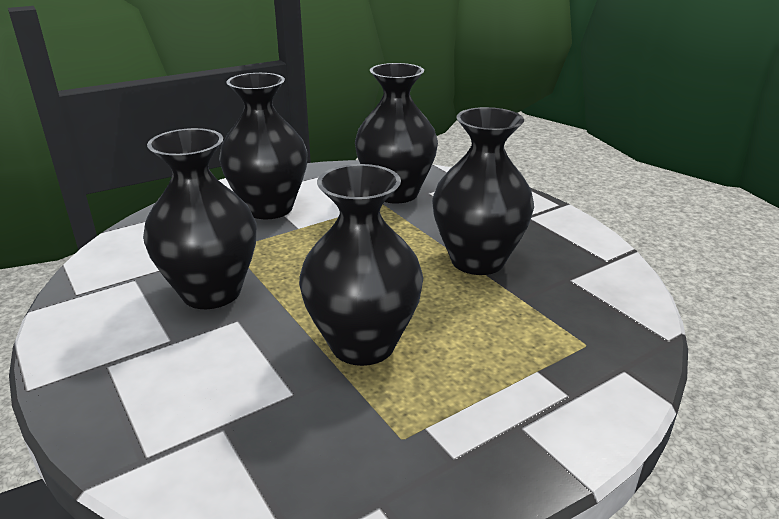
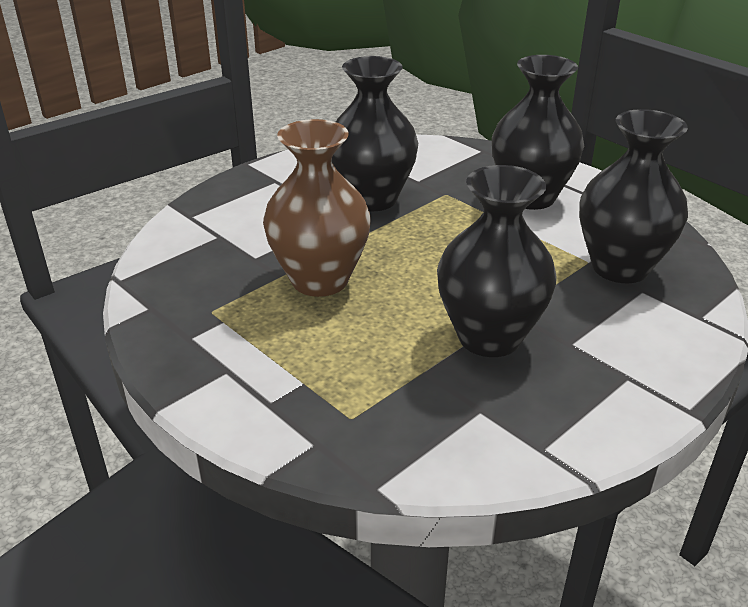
camera: 80 degrees right, 5 degrees up
black vase [299,164,423,366] -> brown vase [263,119,371,297]

